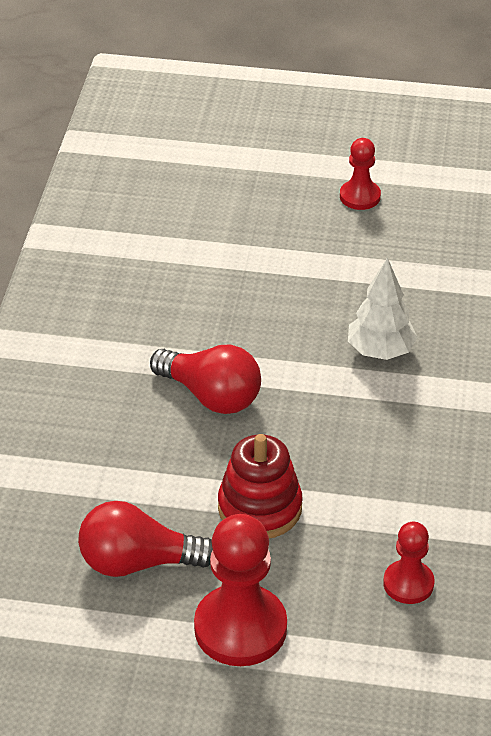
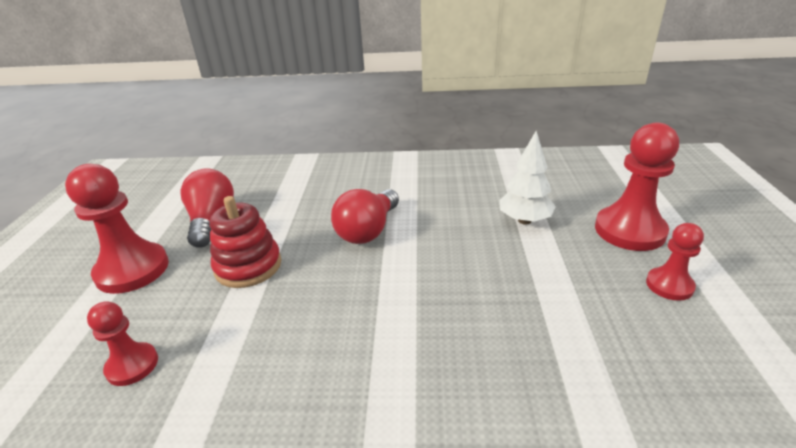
camera: 85 degrees right, 10 degrees down
white tree [348,257,418,360] -> white tree moved to [499,131,556,225]
none -> red pawn [595,122,679,251]

